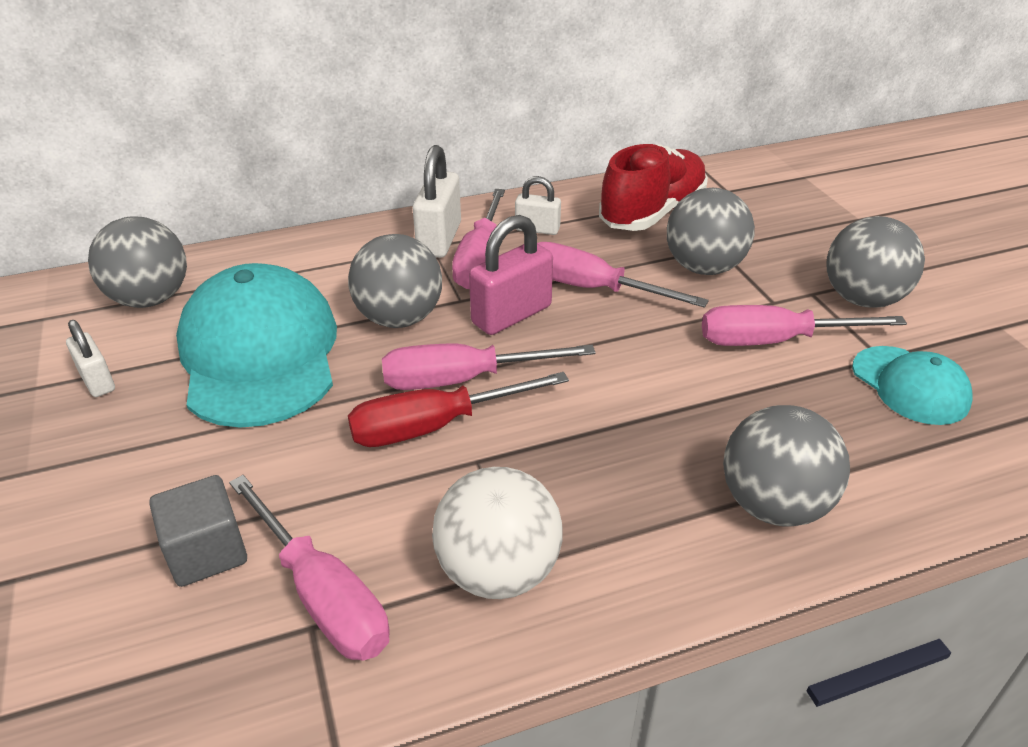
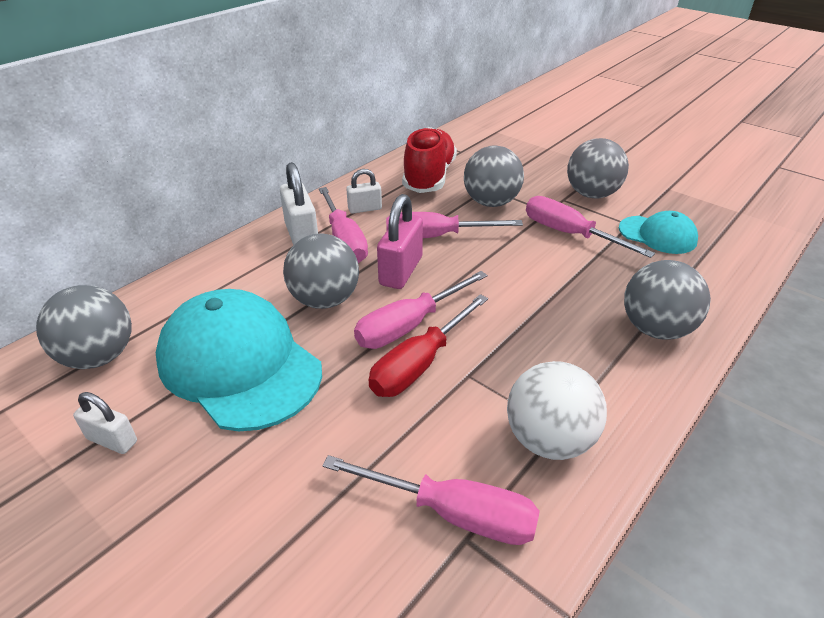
camera: 30 degrees left, 0 degrees up
grey cube [149,475,247,587] -> none
pink screwdriver [702,305,907,346] -> pink screwdriver turned 75 degrees clockwise [526,196,655,258]

